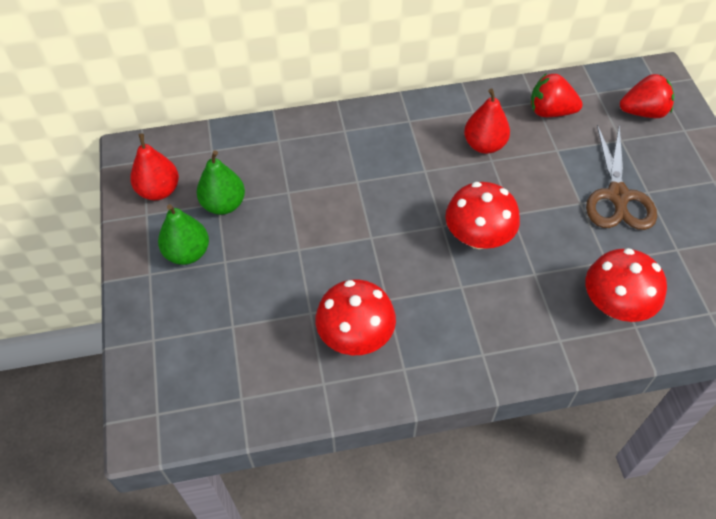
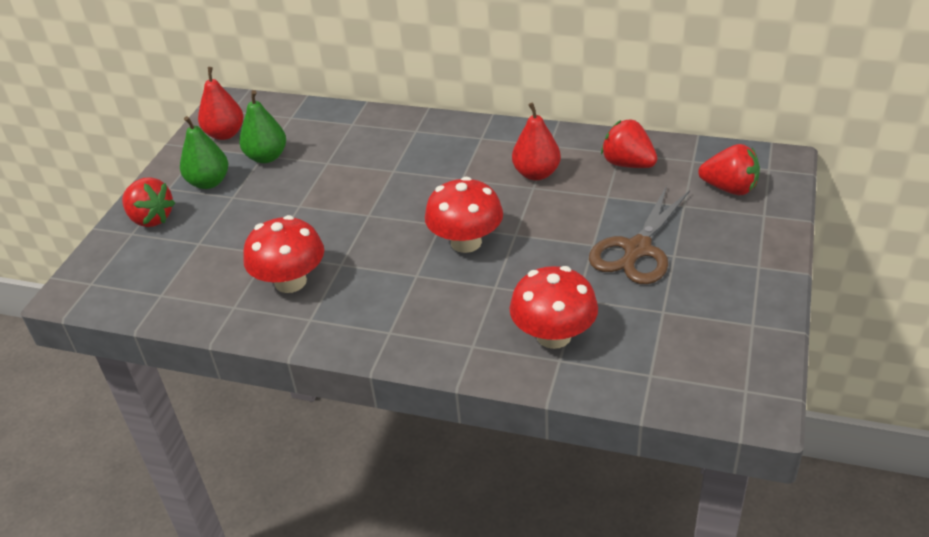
camera: 30 degrees right, 15 degrees down
none -> red strawberry [122,177,175,227]

